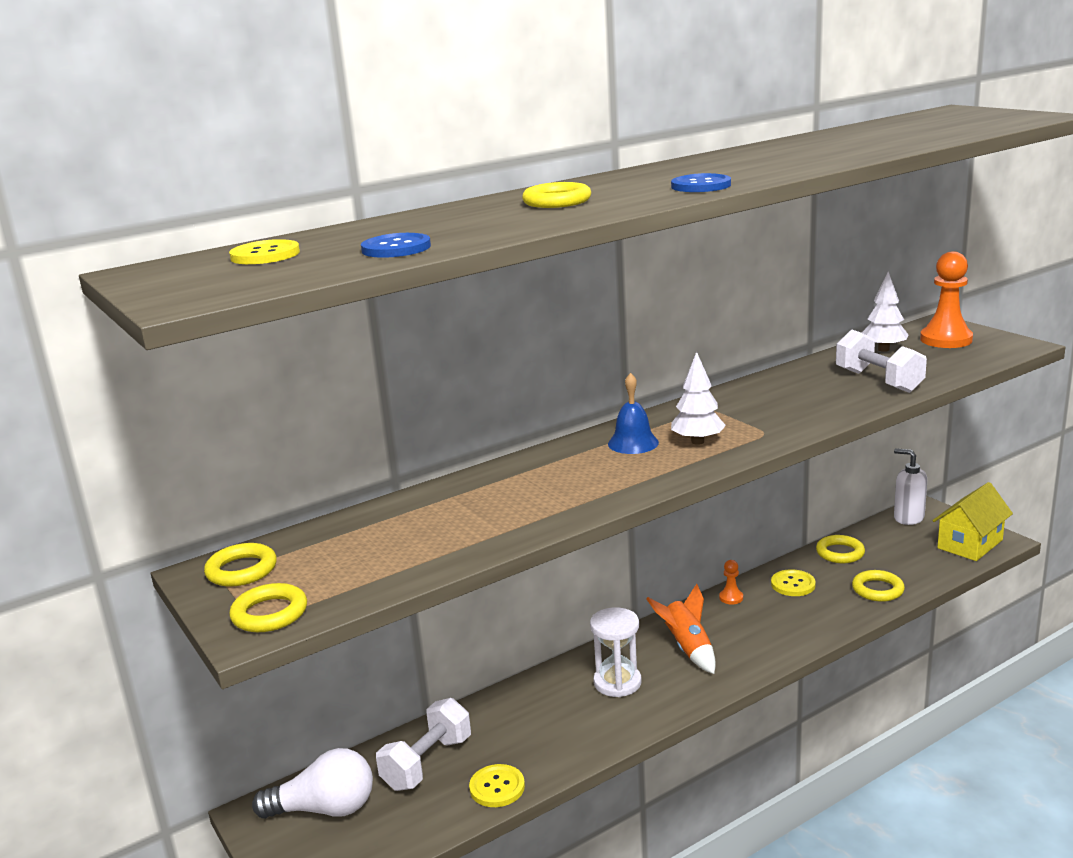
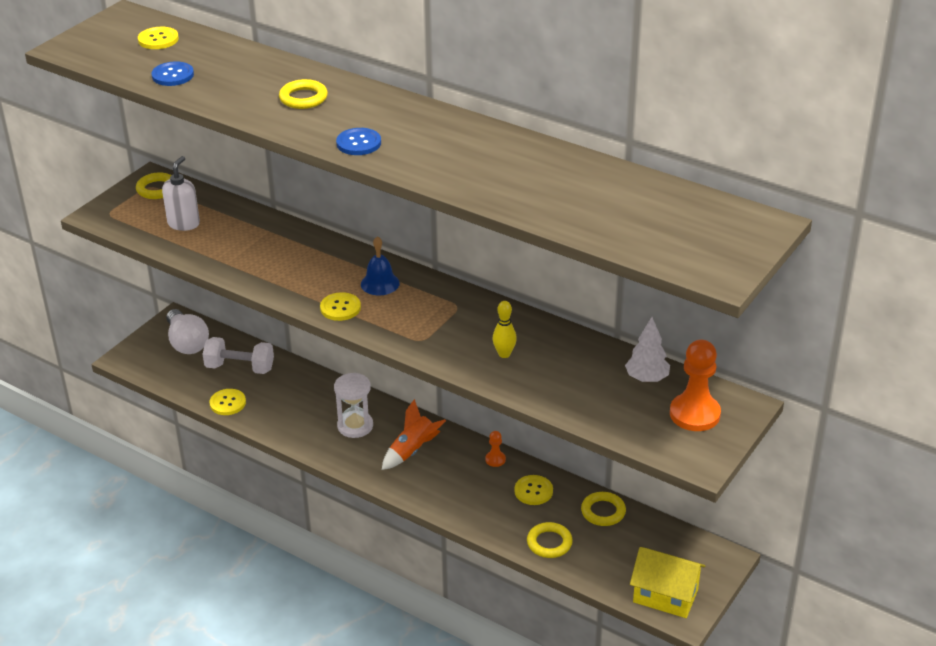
camera: 65 degrees right, 15 degrees up
yellow ring [229,583,307,632] -> none
white tree [671,351,726,445] -> none
white dumbbell [836,330,927,393] -> none
white soap dispenser [894,448,927,525] -> white soap dispenser moved to [162,156,200,231]
none -> yellow button [320,292,361,321]
none -> yellow bowling pin [493,301,517,358]

